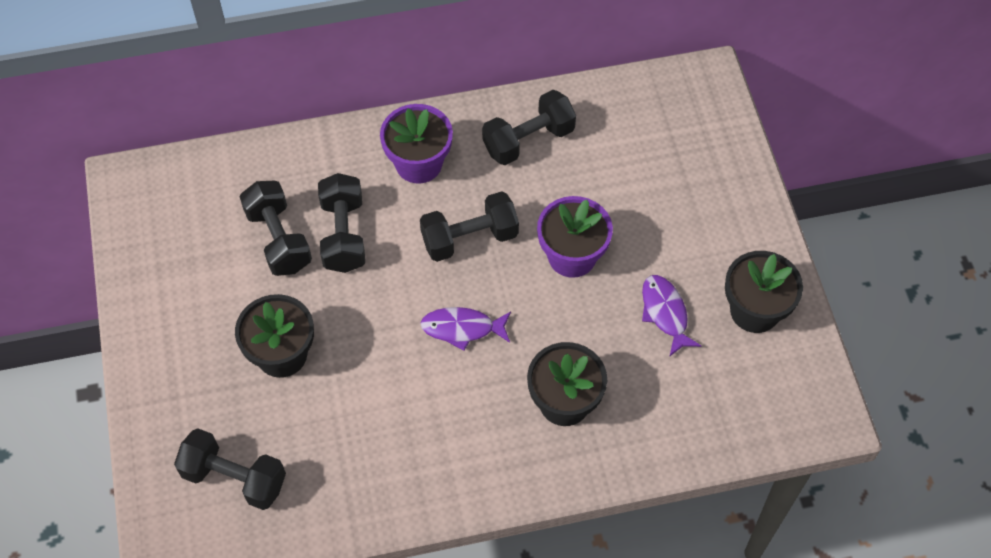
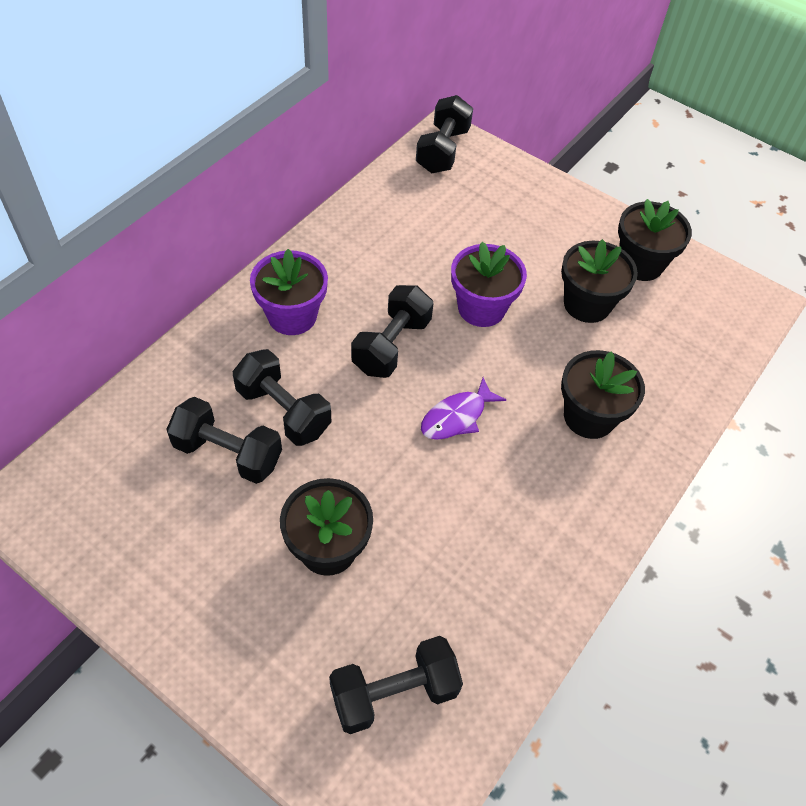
camera: 45 degrees left, 5 degrees down
black dumbbell [482,90,576,165] -> black dumbbell moved to [416,95,473,173]
purple fish [642,275,701,357] -> black flower pot [561,239,638,323]

